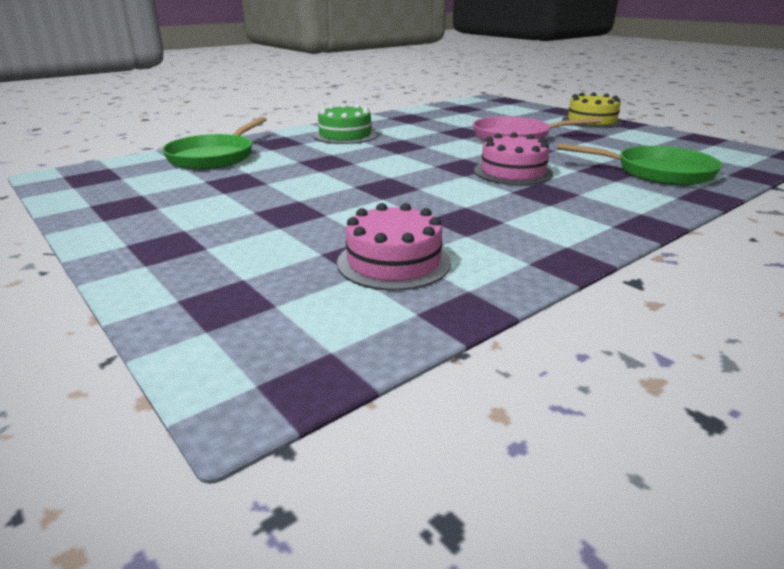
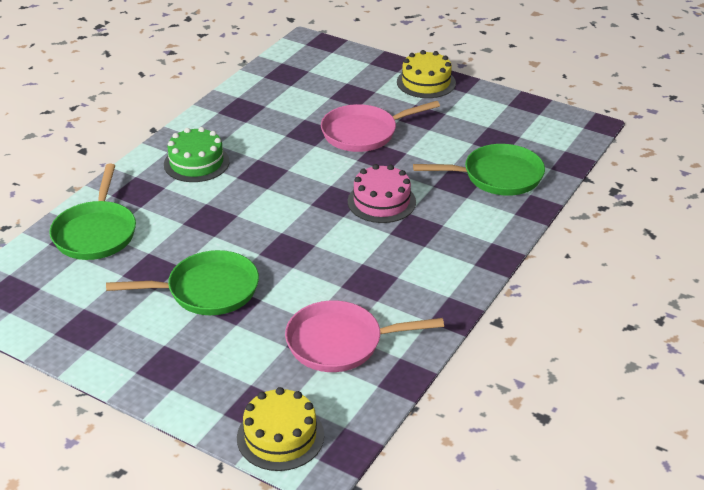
camera: 20 degrees left, 10 degrees up
pink cake [337,203,451,291] -> pink pan [285,300,444,372]
none -> green pan [106,250,259,315]
none -> yellow cake [237,387,324,471]

